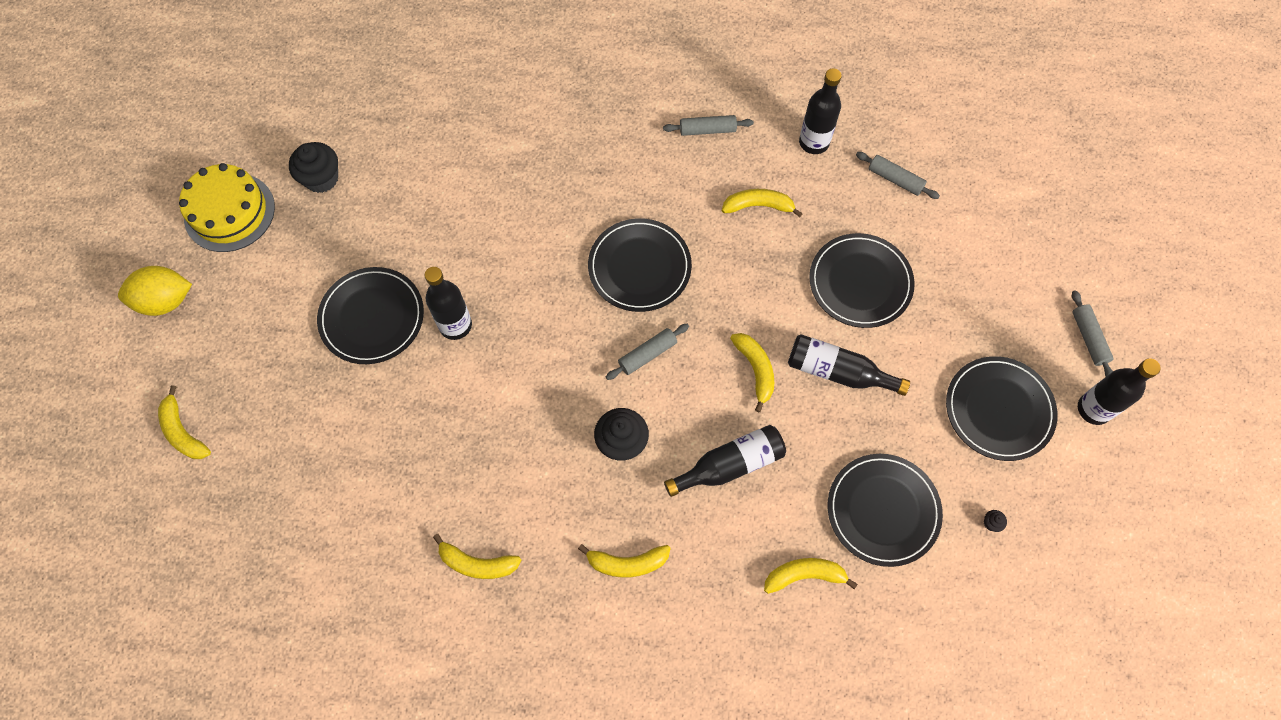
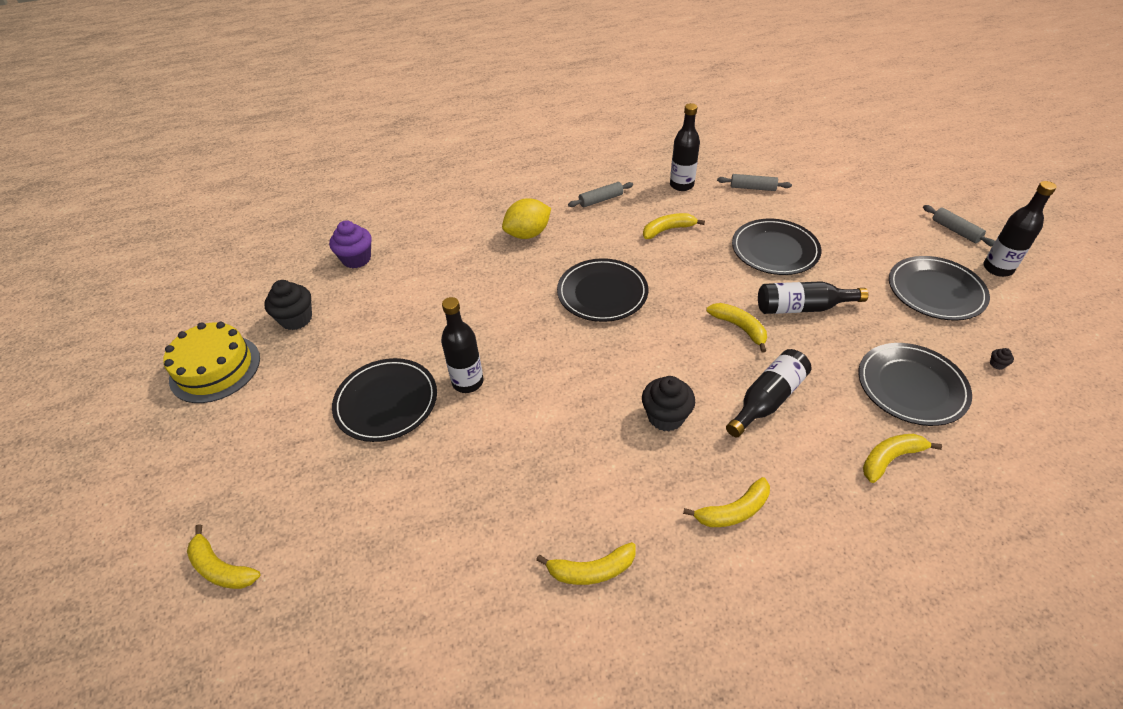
camera: 20 degrees left, 20 degrees down
yellow lemon [118,266,192,316] -> yellow lemon moved to [502,198,551,239]
grey rolling pin [606,324,689,380] -> none
none -> purple cupcake [329,220,372,268]

